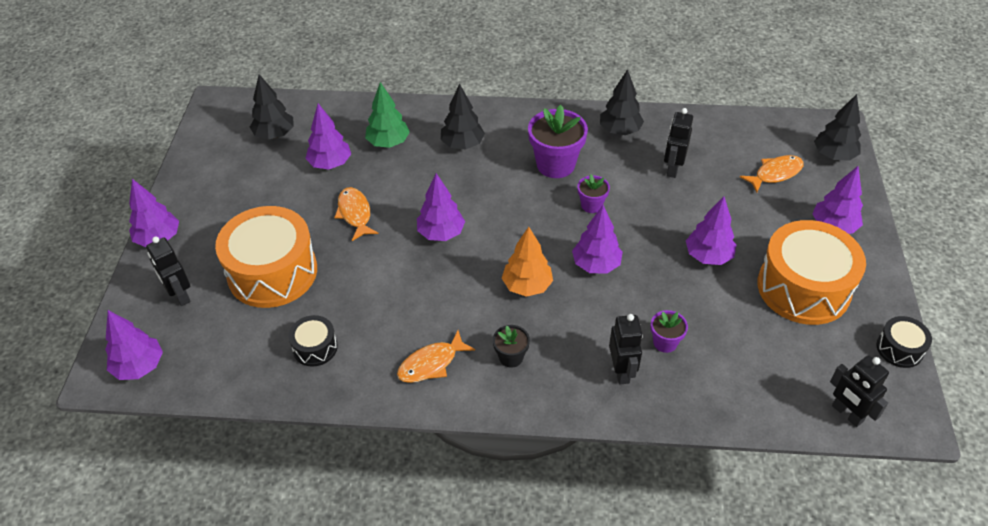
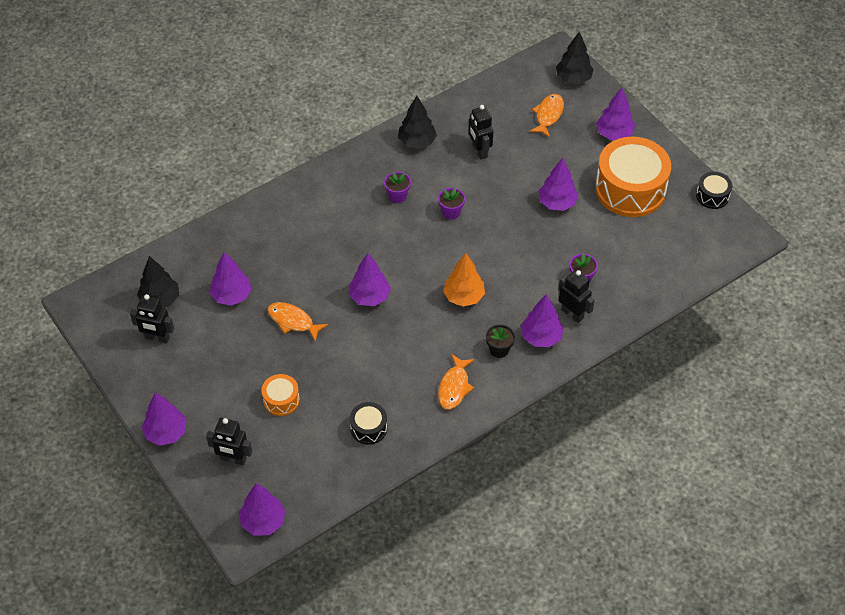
camera: 40 degrees left, 5 degrees up
orange drum [215,206,317,308] -> orange drum [262,374,300,416], size x0.47
green tree [365,82,410,148] -> none
black tree [441,83,485,149] -> none
purple flower pot [528,105,588,178] -> purple flower pot [384,172,411,203], size x0.53
purple tree [572,205,623,274] -> purple tree moved to [521,294,564,347]
black robot [830,355,889,427] -> black robot moved to [130,294,174,344]

